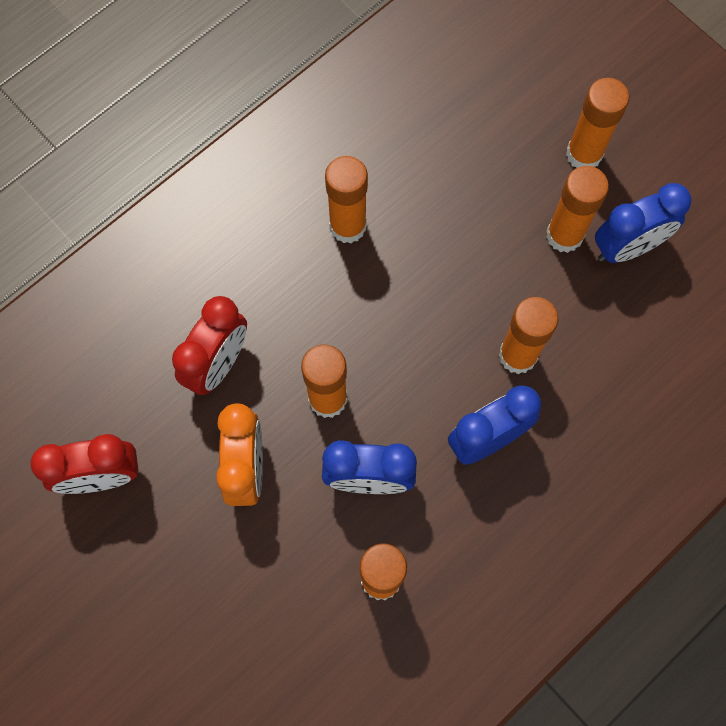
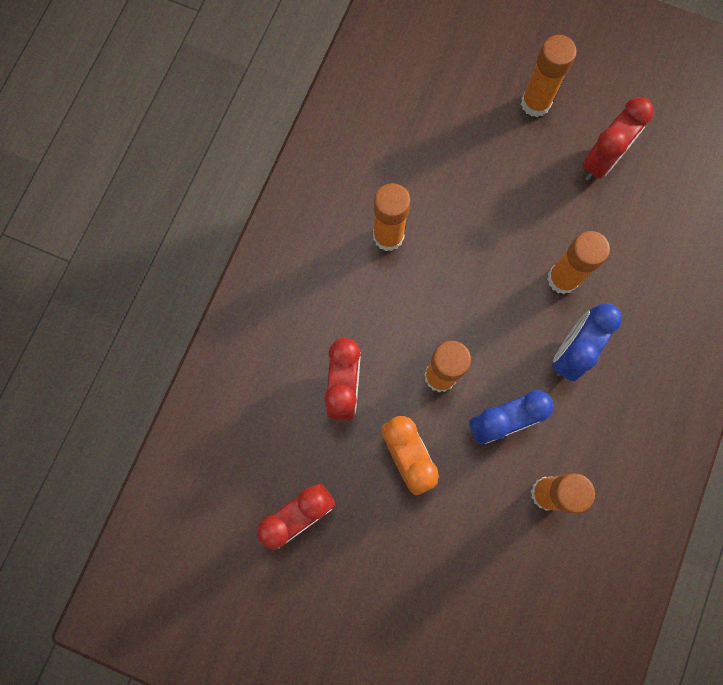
camera: 25 degrees left, 5 degrees up
orange glue stick [546,166,609,253] -> none
blue clock [595,183,692,263] -> red clock [582,97,654,180]

